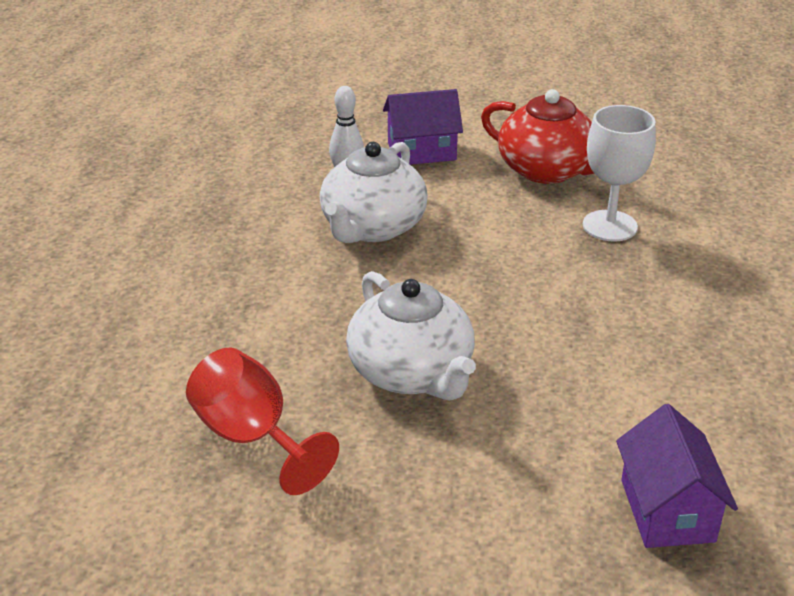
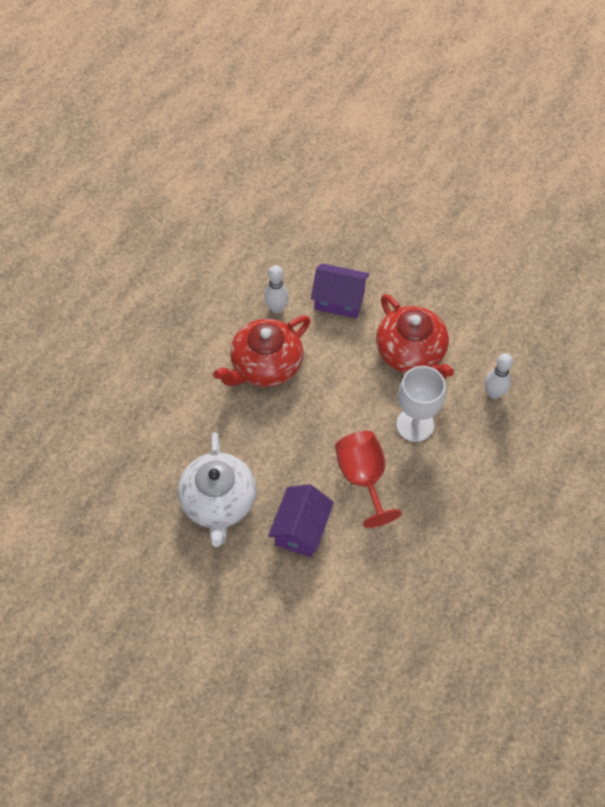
camera: 25 degrees right, 25 degrees up
red goblet [186,347,339,495] -> red goblet moved to [335,431,402,528]
white teapot [320,142,428,243] -> red teapot [213,316,311,387]
purple house [616,404,738,548] -> purple house moved to [268,484,334,557]
none -> white bowling pin [485,353,513,399]

